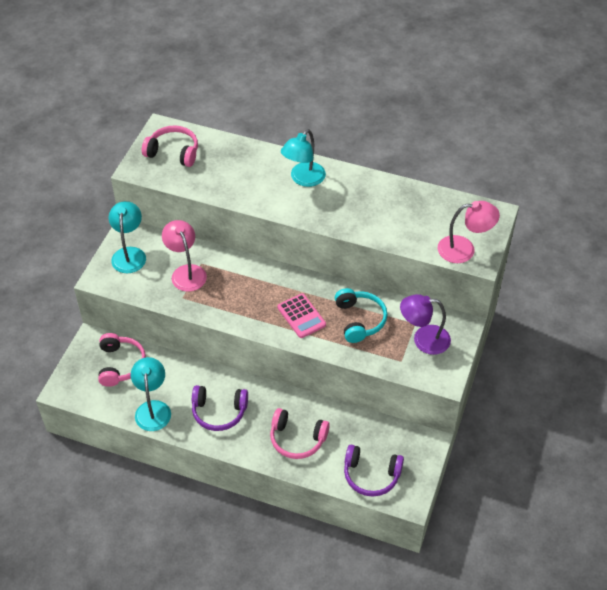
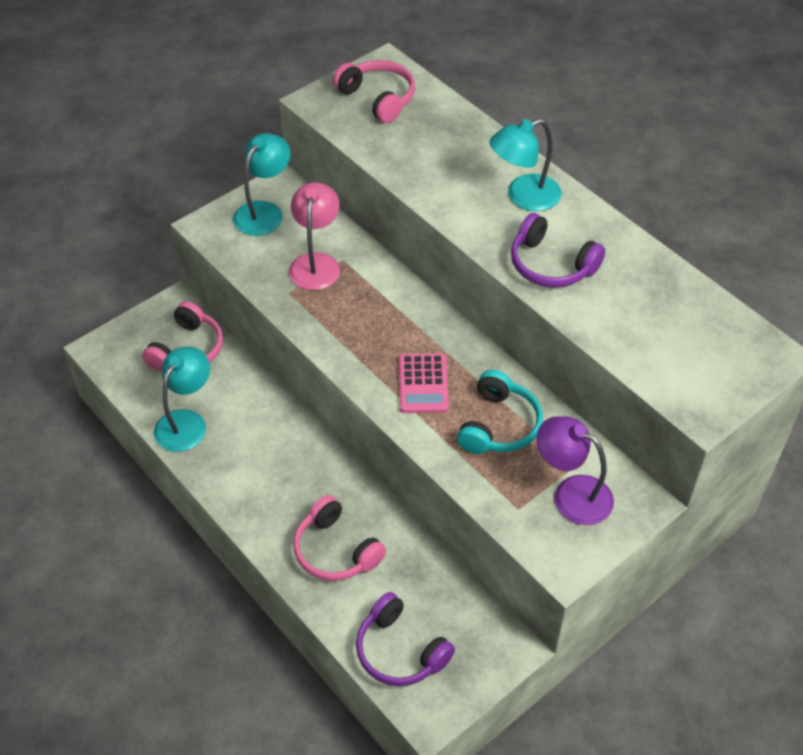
camera: 30 degrees right, 0 degrees up
purple headphones [192,385,248,431] -> purple headphones moved to [511,213,605,288]
pink lamp [438,201,500,263] -> none

